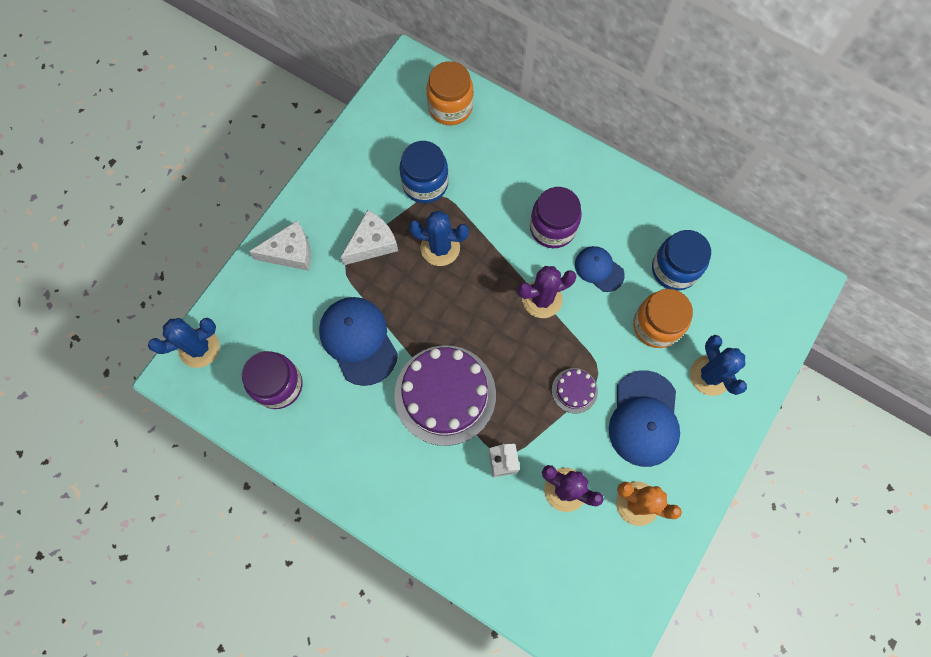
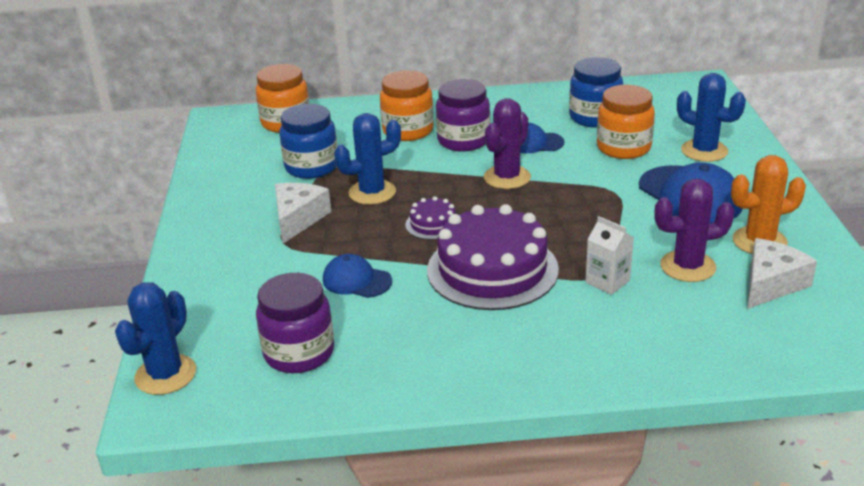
camera: 35 degrees left, 40 degrees down
white cheese [249,220,311,271] -> white cheese moved to [747,238,817,309]
blue cap [319,297,398,386] -> blue cap [323,254,392,298], size x0.58
purple cake [552,368,598,413] -> purple cake moved to [405,196,456,240]
none -> orange jar [380,70,434,141]

